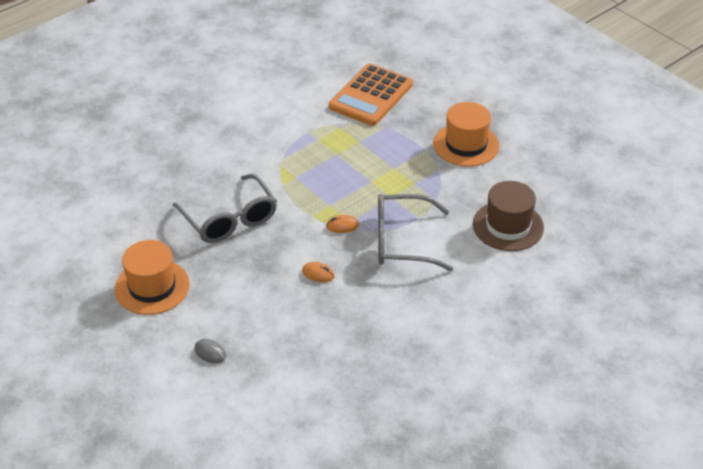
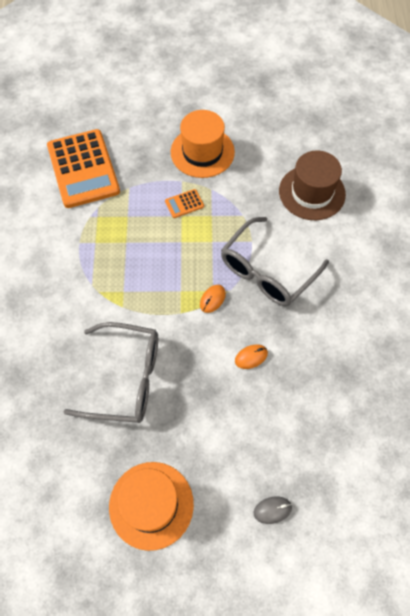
camera: 50 degrees left, 20 degrees up
none -> orange calculator [165,189,204,218]

